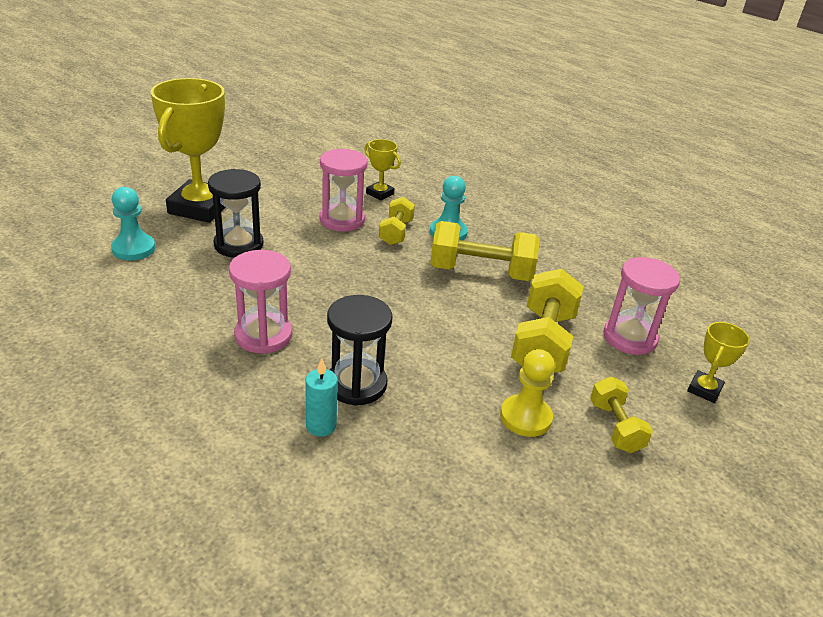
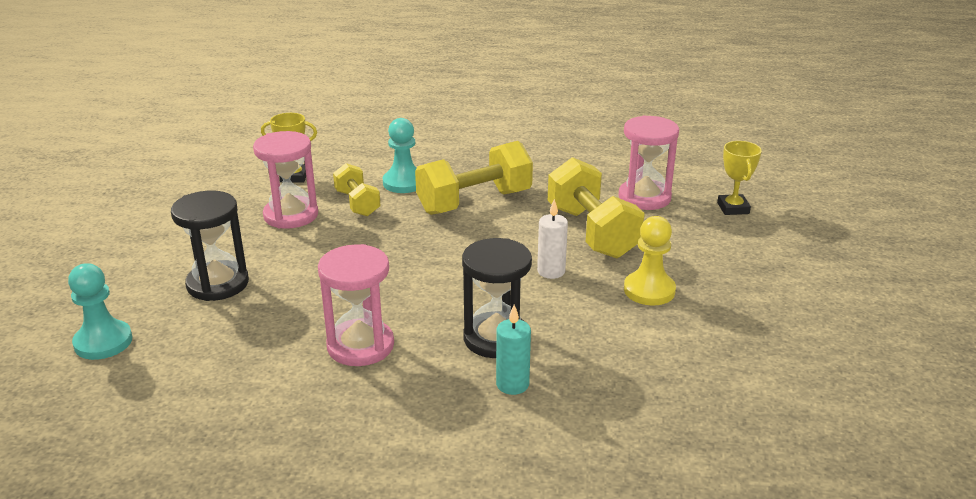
camera: 35 degrees left, 5 degrees down
yellow trophy [151,78,226,223] -> none
yellow dumbbell [590,376,653,453] -> none
none -> white candle [537,199,568,279]

